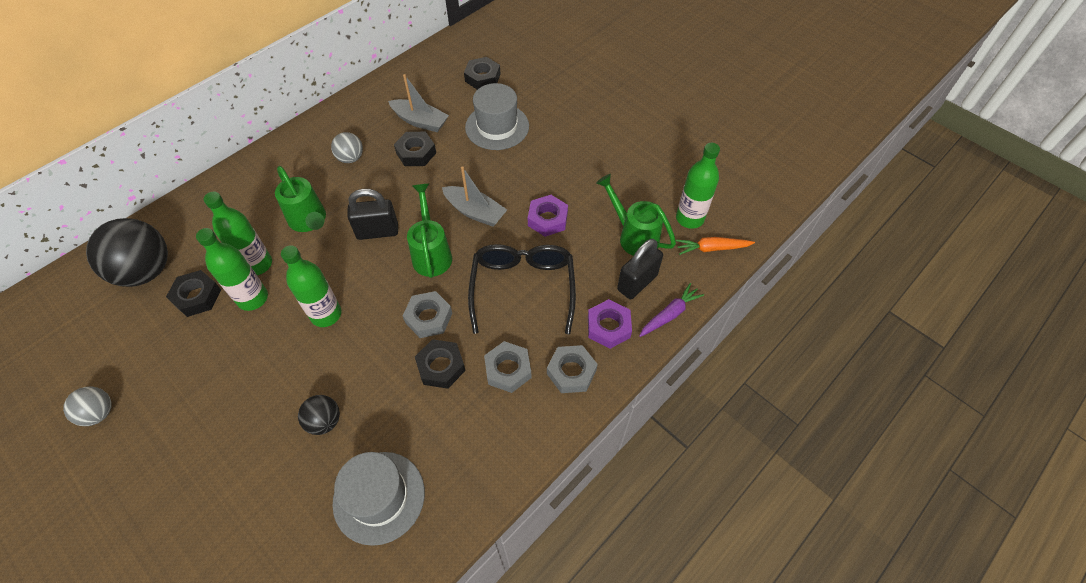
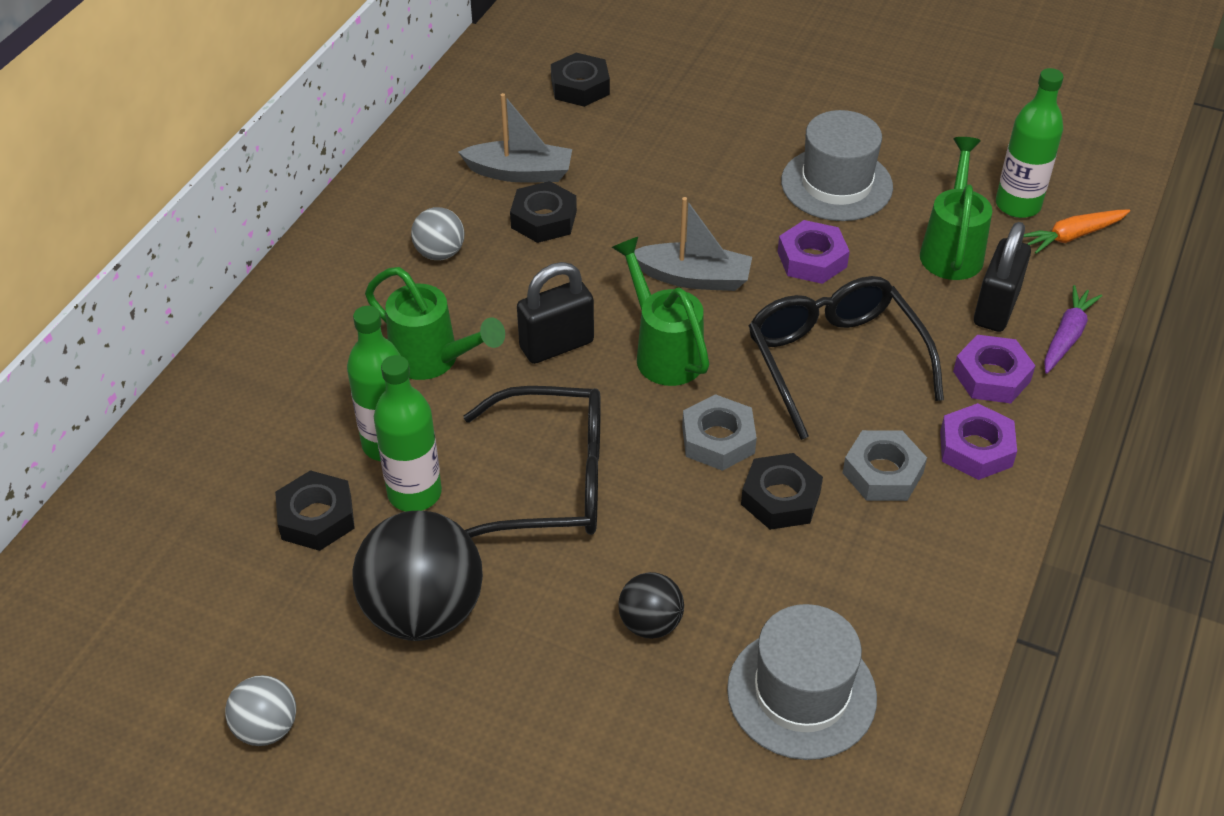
camera: 20 degrees left, 10 degrees down
black ball [86,218,168,287] -> black ball moved to [352,511,483,641]
green bottle [281,245,341,327] -> black glasses [464,386,601,538]
grey hat [465,83,529,150] -> grey hat moved to [781,110,893,221]
grey nut [547,345,598,393] -> purple nut [940,403,1017,480]
green watering can [596,174,676,256] -> green watering can turned 75 degrees clockwise [920,137,992,280]

